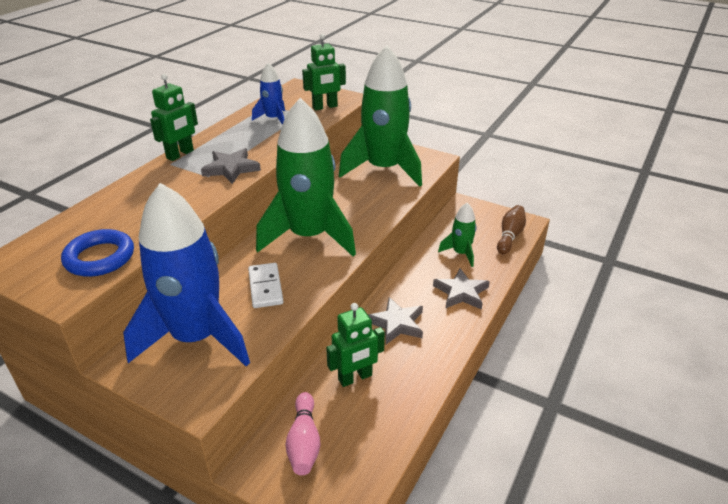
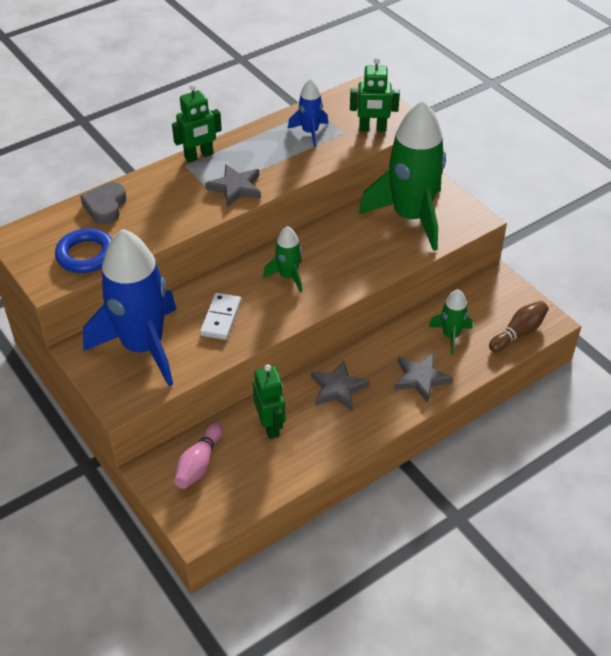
camera: 25 degrees right, 10 degrees up
green rocket [256,98,356,257] -> green rocket [263,226,302,293], size x0.46
green robot [326,303,385,387] -> green robot turned 105 degrees counterclockwise [253,364,285,439]
none -> grey heart [80,182,126,224]

